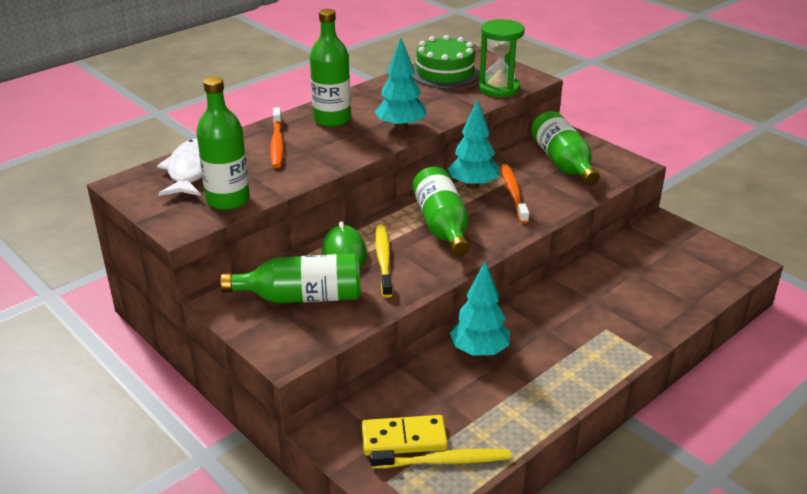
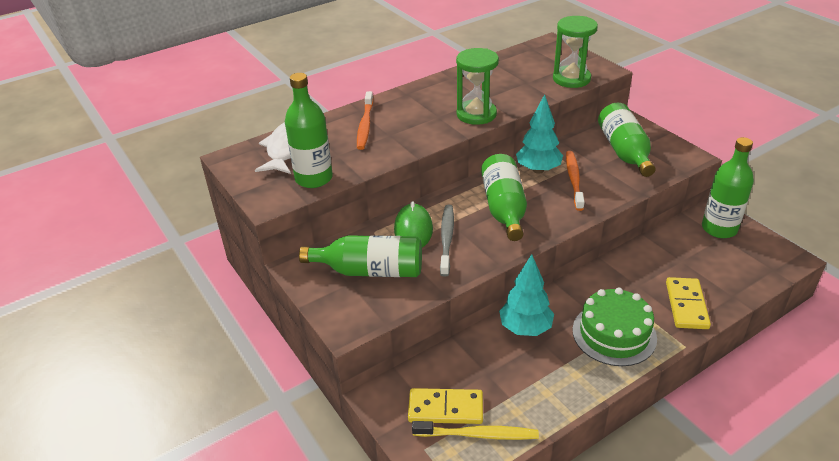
camera: 10 degrees right, 5 degrees up
green bottle [310,9,351,127] -> green bottle moved to [702,137,754,238]
turquoise tree [375,38,426,131] -> green hourglass [456,48,499,125]
yellow toothbrush [375,225,393,298] -> grey toothbrush [440,205,454,277]
green cake [412,35,480,88] -> green cake moved to [572,287,657,366]
none -> yellow domino [666,277,711,329]

